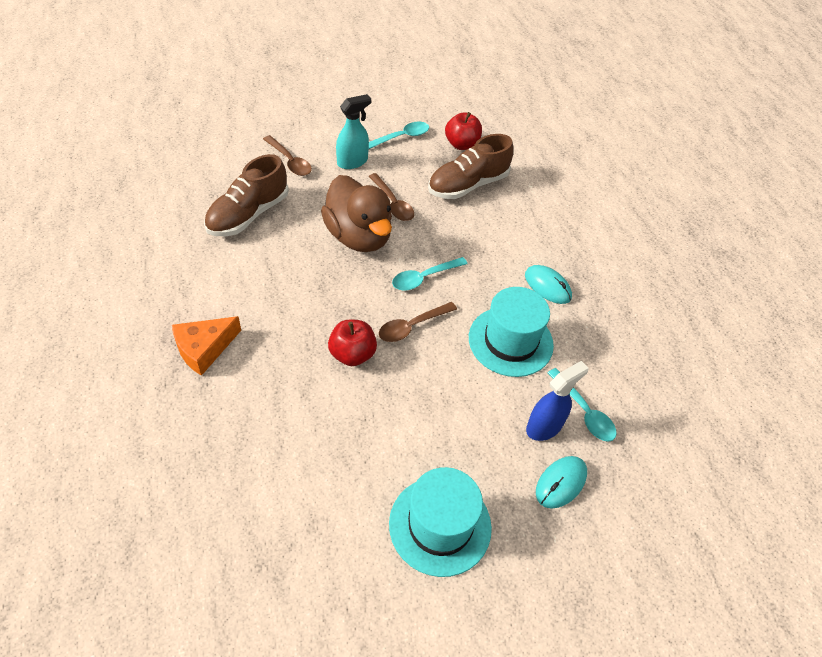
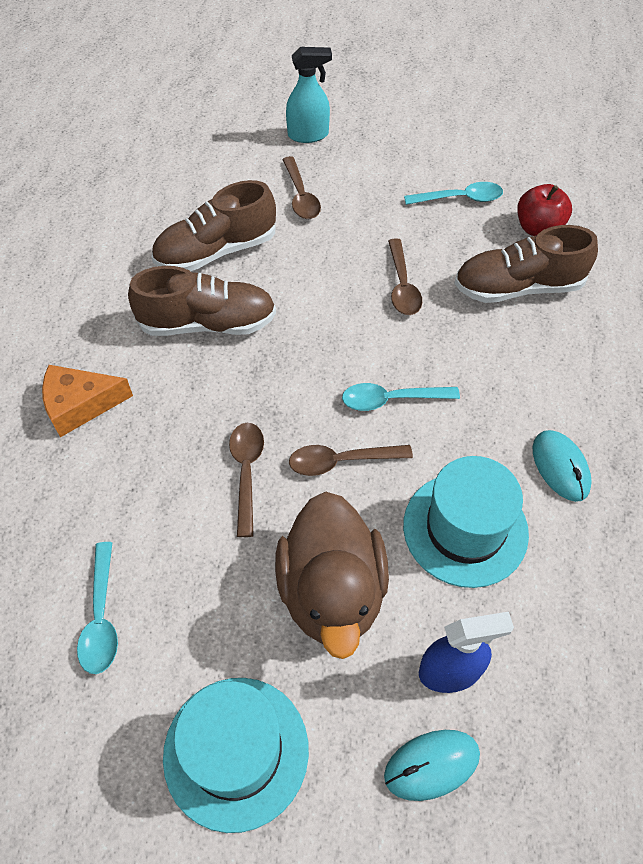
camera: 30 degrees right, 5 degrees up
brown duck [321,175,392,252] -> brown duck moved to [275,492,389,659]
red apple [328,320,377,366] -> brown spoon [229,423,264,537]
turquoise spray bottle [336,94,371,169] -> turquoise spray bottle moved to [286,47,332,143]
turquoise spoon [548,368,617,442] -> turquoise spoon moved to [77,542,118,674]
none -> brown shoe [128,266,276,336]

